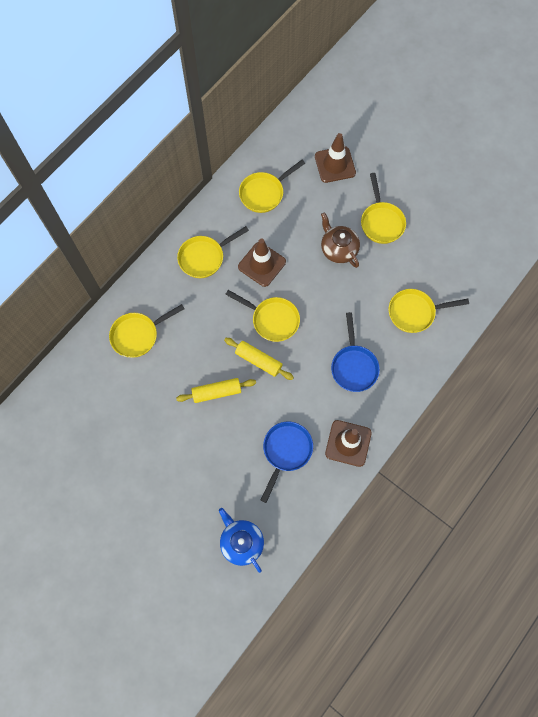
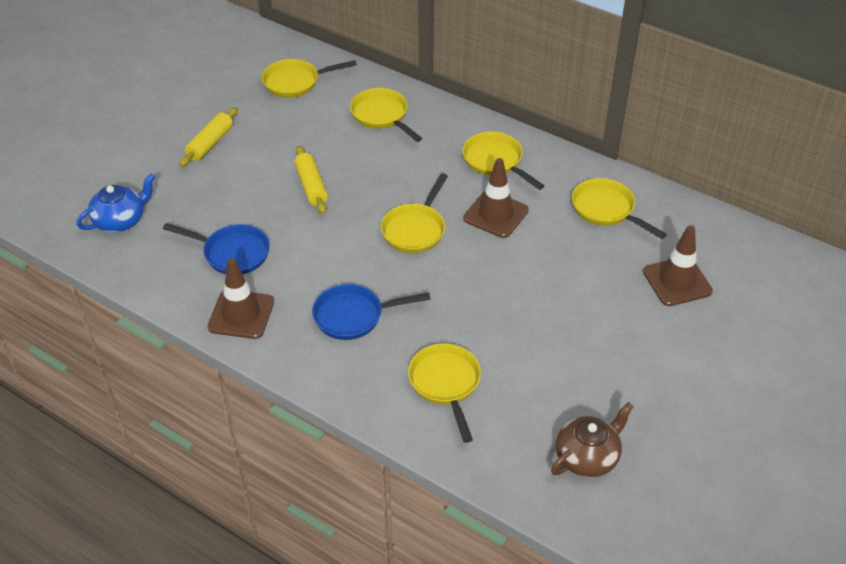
camera: 85 degrees right, 25 degrees down
yellow rolling pin [224,338,294,380] -> yellow rolling pin moved to [179,107,238,167]
brown teapot [321,212,360,268] -> brown teapot moved to [551,402,634,477]
yellow pan [361,173,406,244] -> yellow pan moved to [262,59,357,98]

